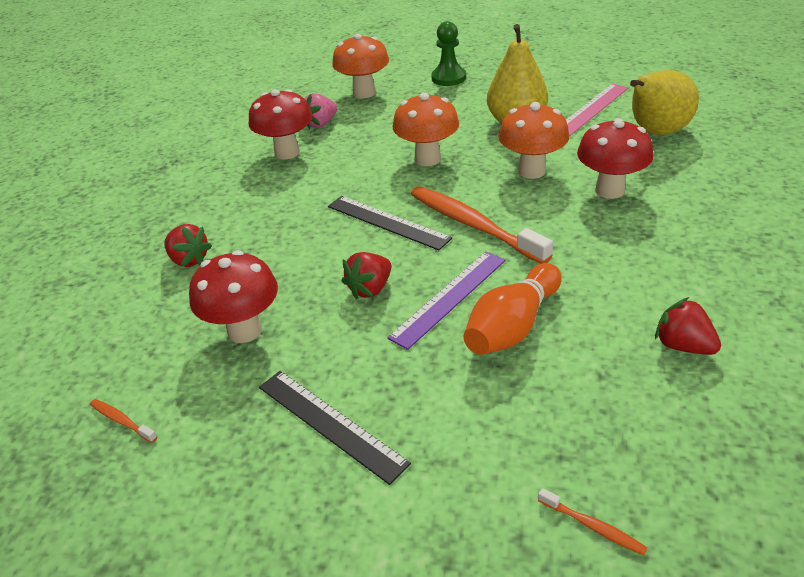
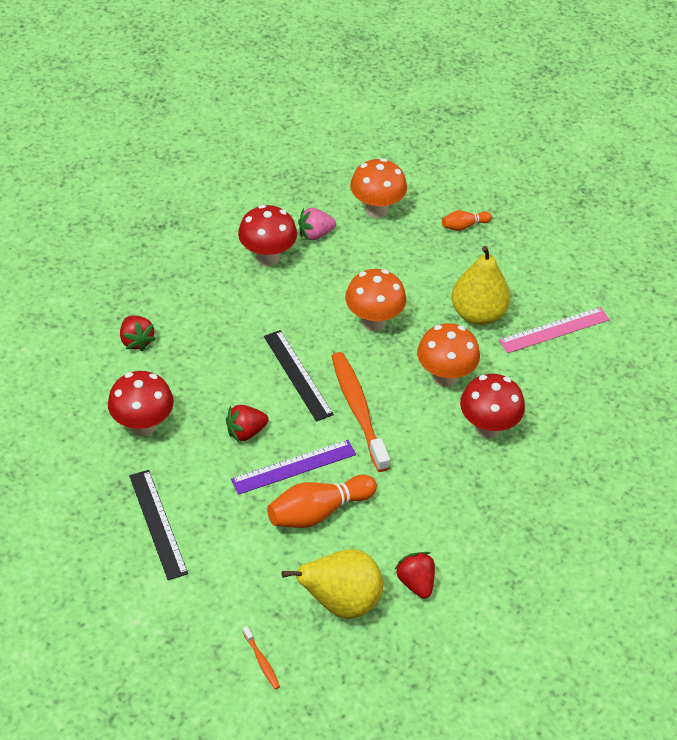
camera: 20 degrees right, 10 degrees up
orange toothbrush [90,399,157,443] -> none
green pawn [431,21,466,86] -> orange bowling pin [442,211,492,231]
yellow pear [630,70,699,135] -> yellow pear moved to [282,549,383,619]

